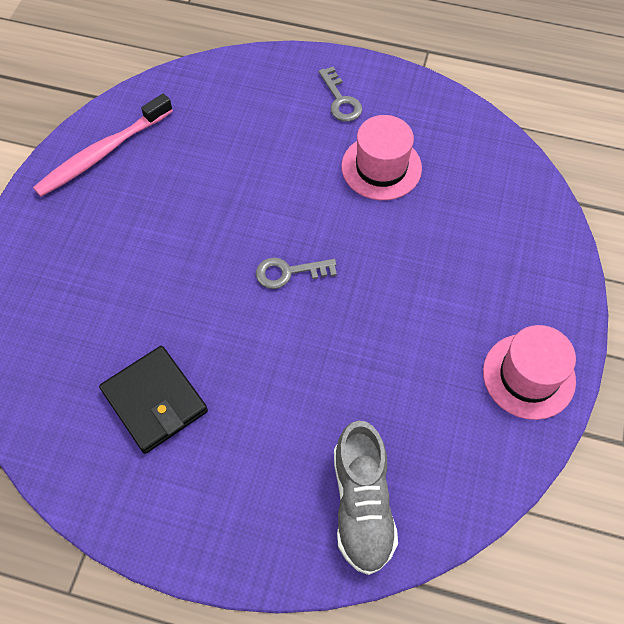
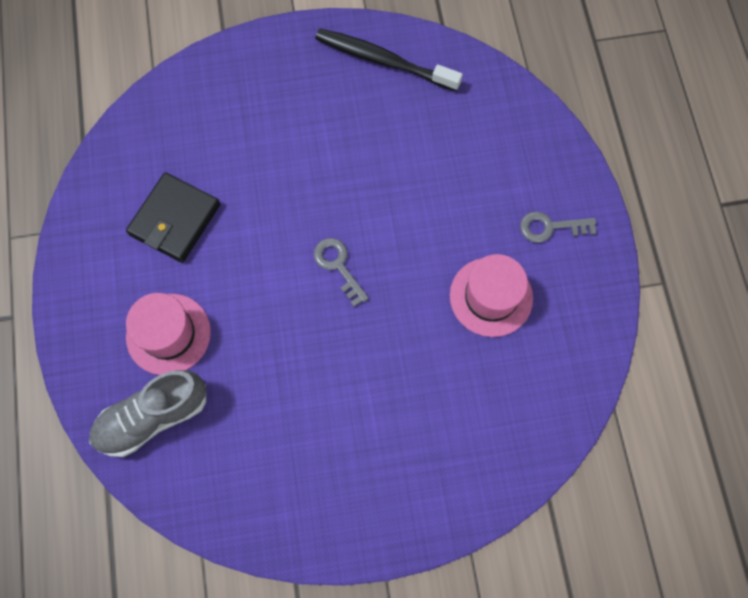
camera: 65 degrees right, 10 degrees up
pink toothbrush [33,94,173,197] -> black toothbrush [315,29,463,92]
grey key [319,67,362,122] -> grey key turned 45 degrees clockwise [520,212,597,243]
pink hat [483,325,576,420] -> pink hat moved to [126,293,211,375]

